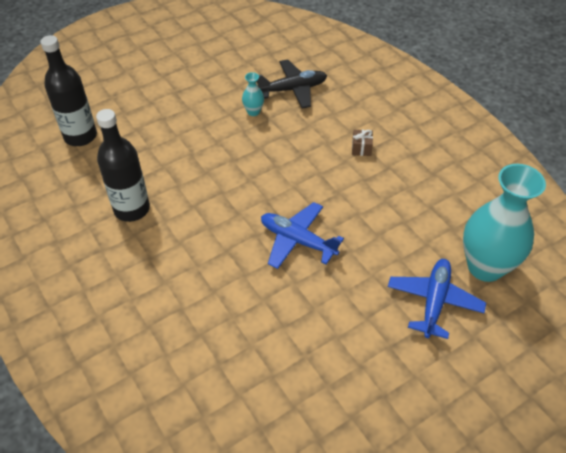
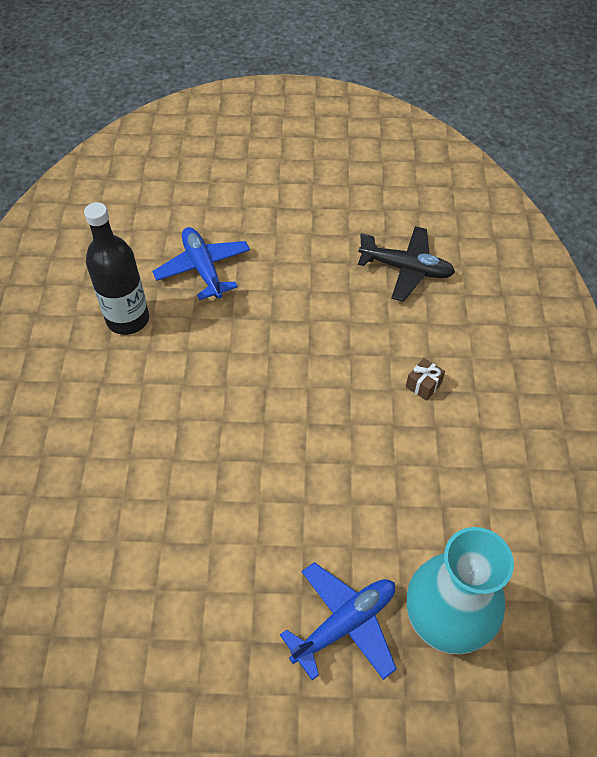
camera: 35 degrees right, 5 degrees up
black bottle [40,35,97,146] -> none
turquoise vase [242,72,264,116] -> none
blue plane [261,202,344,269] -> blue plane moved to [152,227,250,300]

